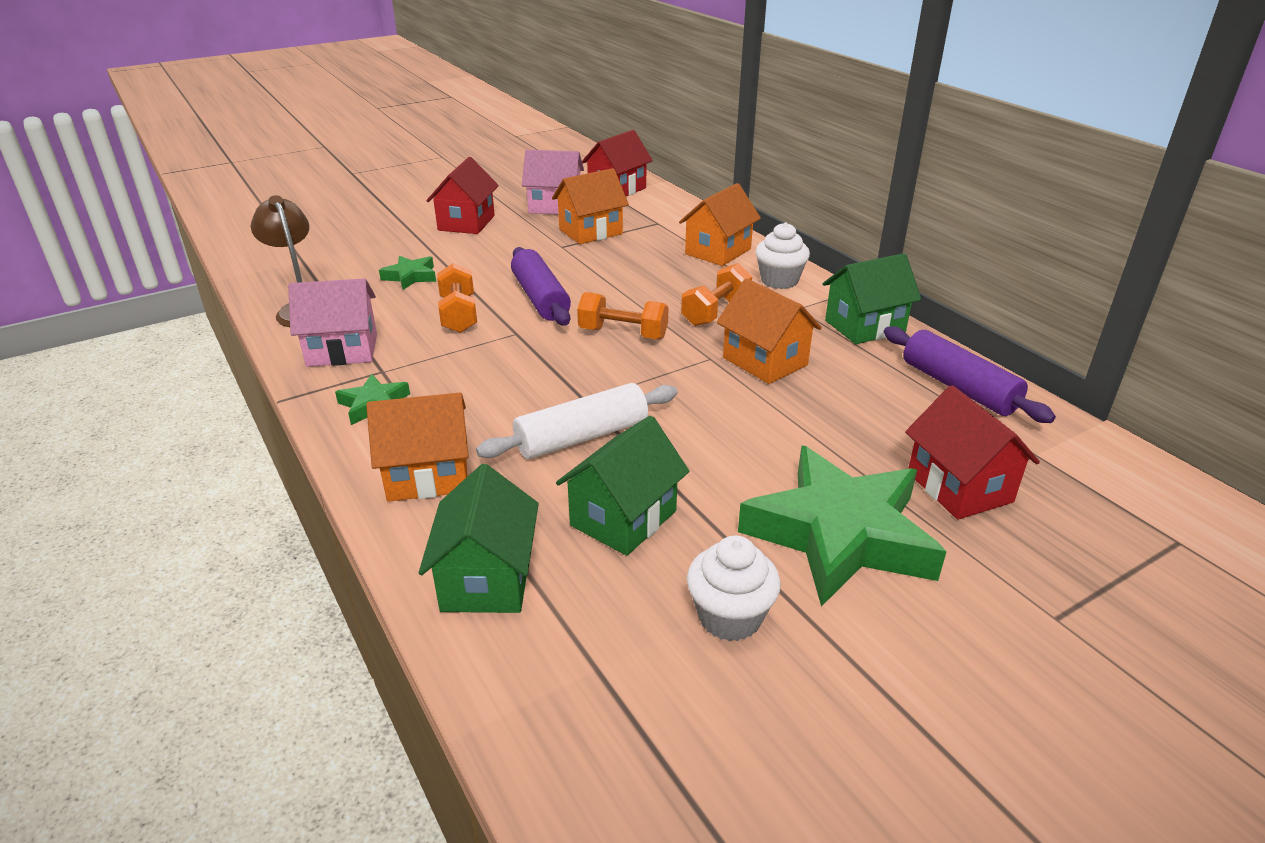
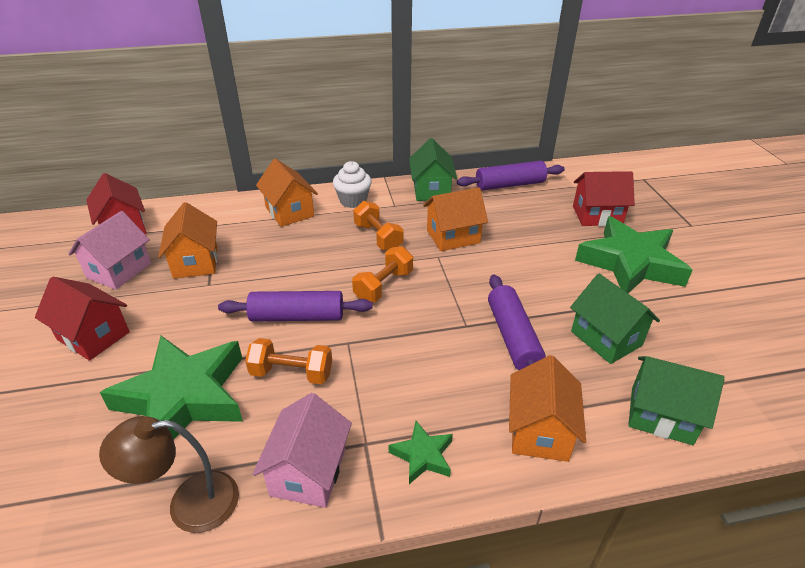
camera: 70 degrees left, 5 degrees up
green star [379,256,436,290] -> green star [100,336,243,440], size x2.24
white rolling pin [476,383,677,459] -> purple rolling pin [488,274,546,370]
white cupcake [687,536,781,641] -> none

